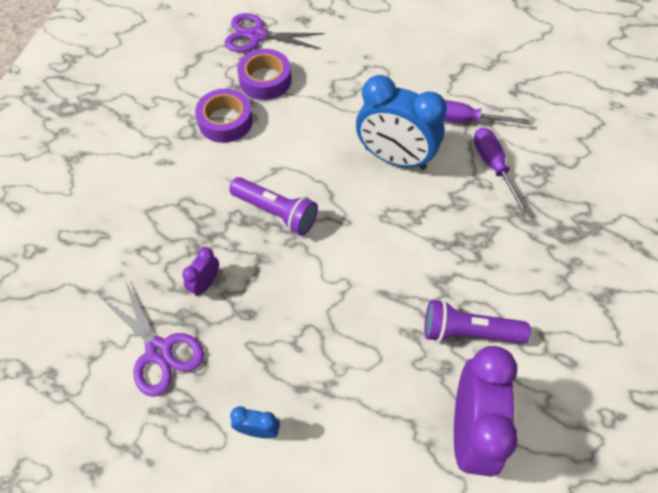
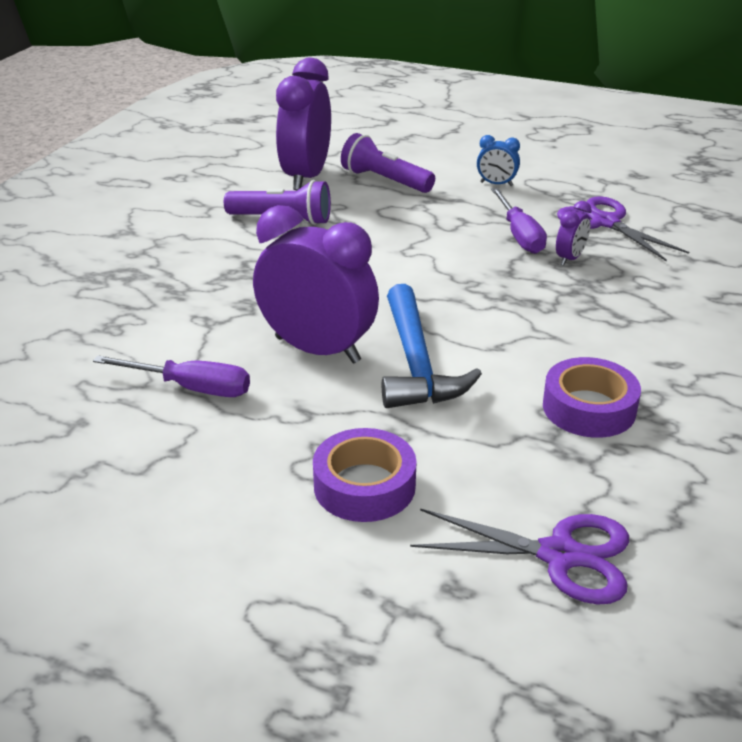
camera: 175 degrees left, 25 degrees down
purple flashlight [229,177,318,236] -> purple flashlight moved to [341,133,435,193]
purple tape [237,49,291,100] -> purple tape moved to [313,428,417,522]
blue clock [356,75,447,170] -> purple clock [253,205,379,364]
purple screwdriver [474,127,529,215] -> purple screwdriver moved to [491,188,547,254]
none -> blue hammer [382,284,482,408]

